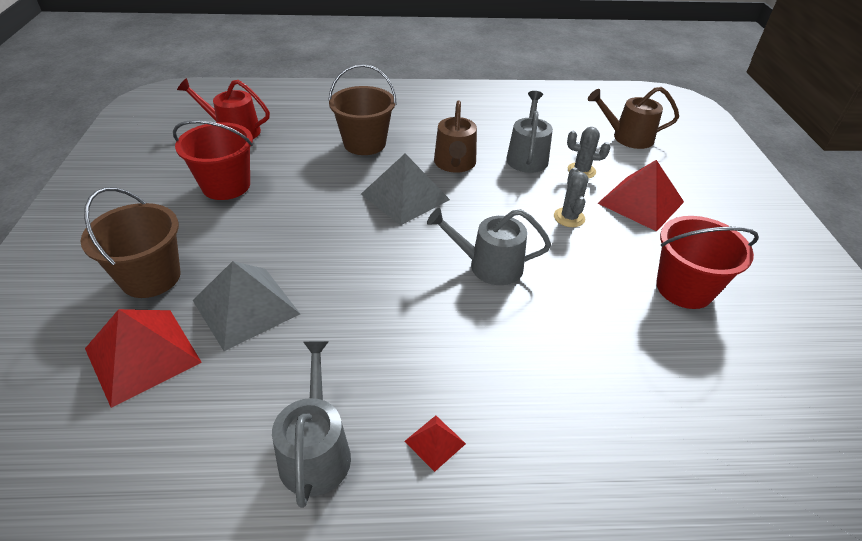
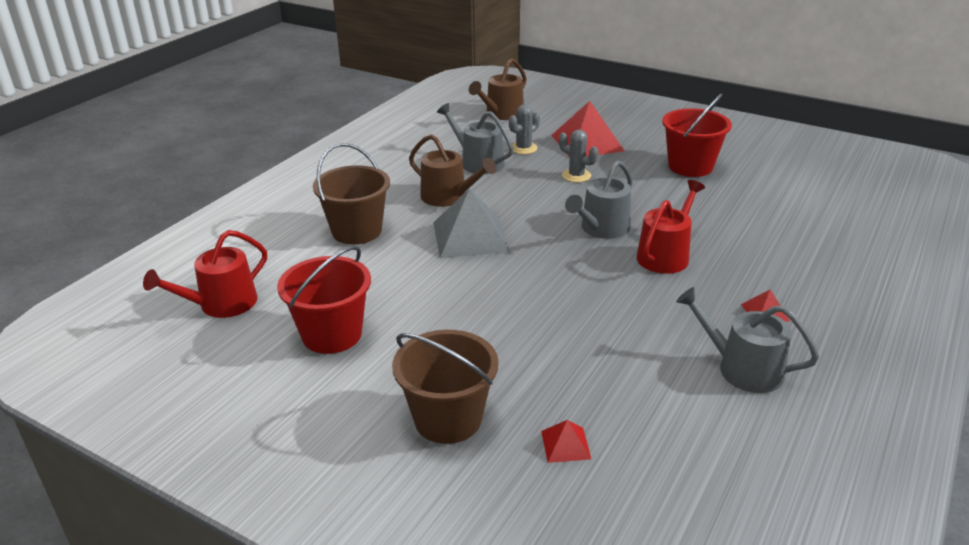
camera: 55 degrees left, 10 degrees down
red pyramid [85,309,202,408] -> red pyramid [541,420,591,463], size x0.46
grey pyramid [192,261,300,351] -> none
none -> red watering can [636,180,705,274]

